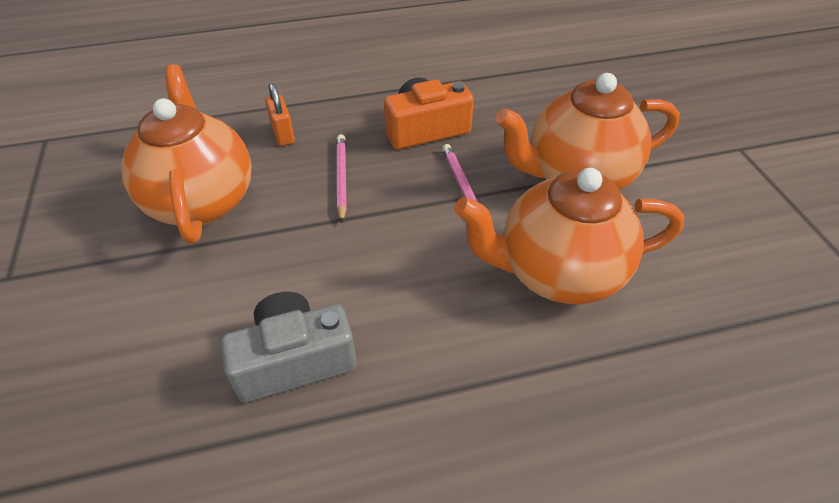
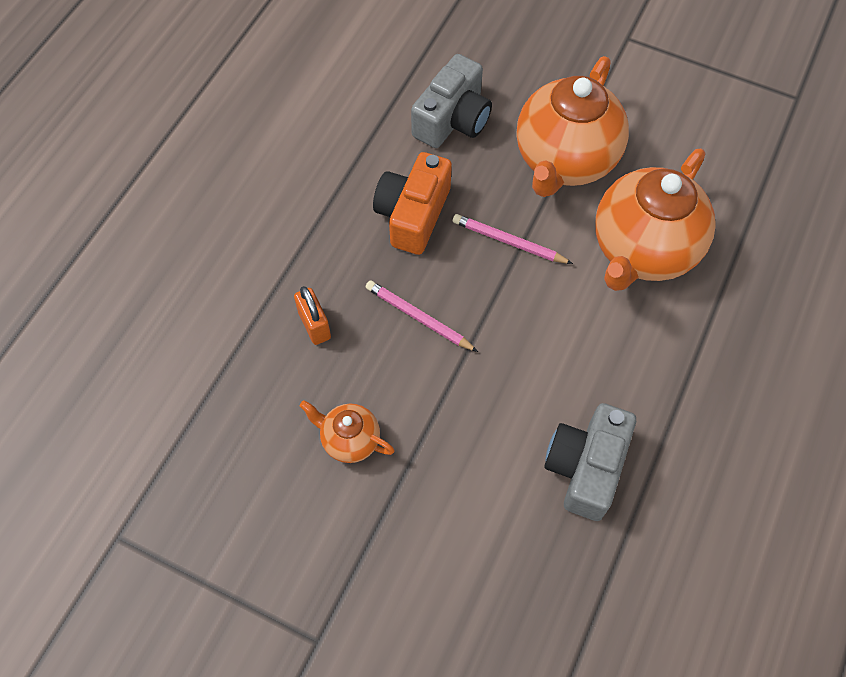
camera: 50 degrees left, 15 degrees up
orange teapot [121,64,251,244] -> orange teapot [300,400,394,463], size x0.47
orange padlock [265,83,295,146] -> orange padlock turned 45 degrees clockwise [294,286,331,345]
none -> grey camera [411,54,492,148]

